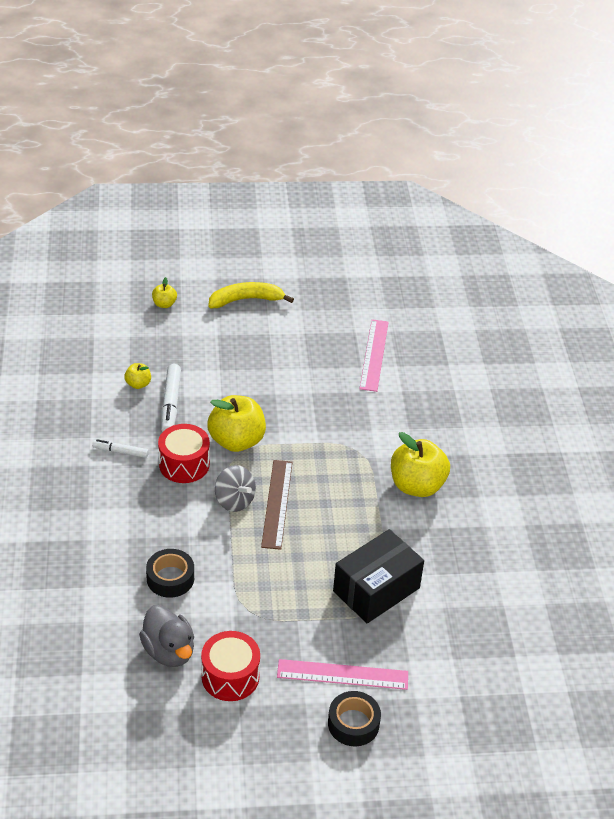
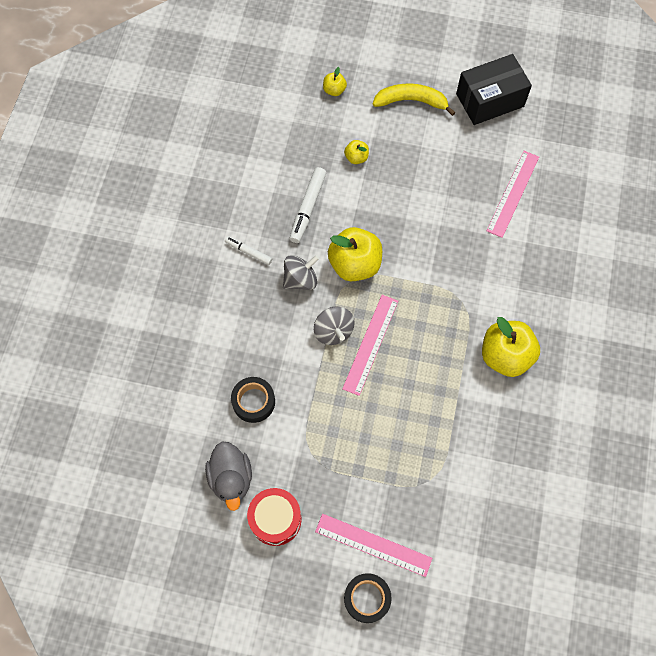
camera: 20 degrees right, 25 degrees up
yellow apple [124,363,151,389] -> yellow apple moved to [344,140,369,164]
red drum [158,424,210,483] -> grey spinning top [283,255,319,290]
brown ruler [261,460,293,550] -> pink ruler [342,295,398,396]
black box [333,529,424,623] -> black box moved to [456,54,532,125]

